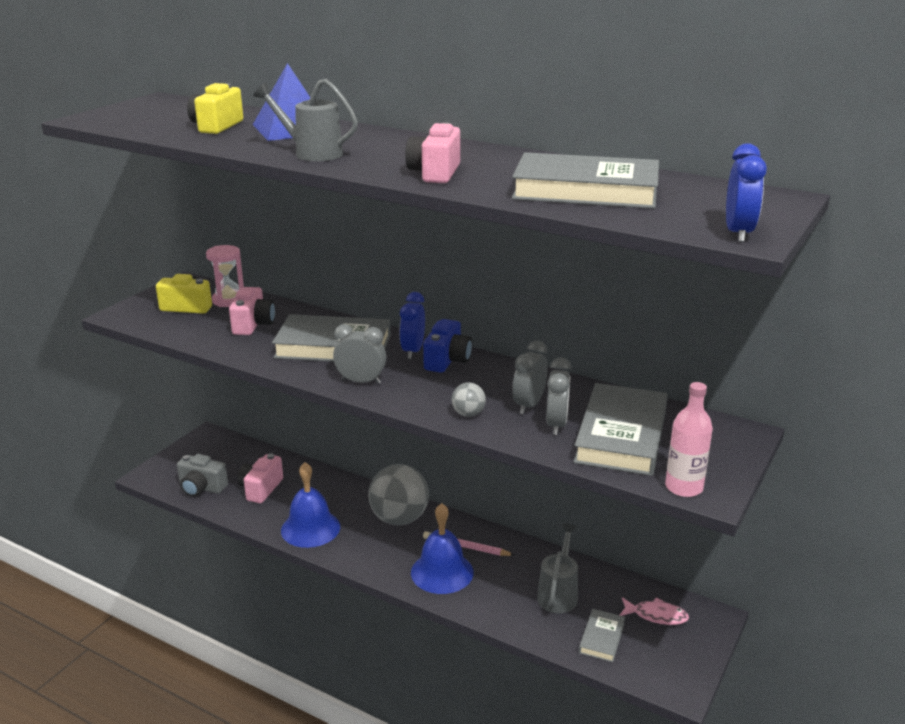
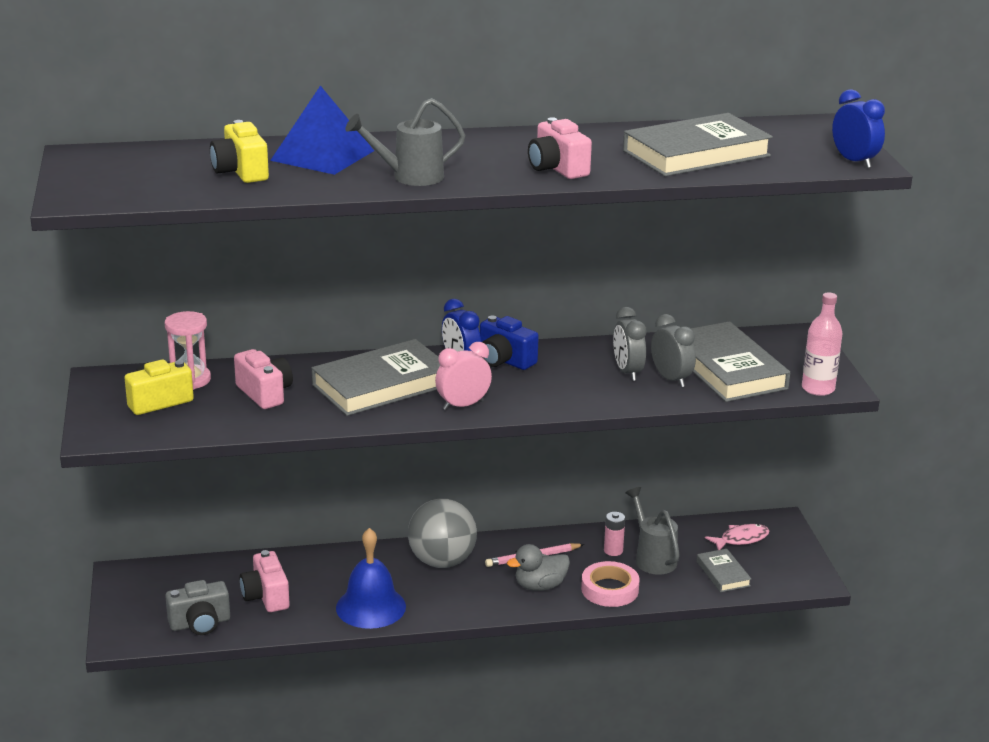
camera: 40 degrees left, 0 degrees up
grey clock [333,324,386,384] -> pink clock [435,342,492,410]
blue bell [411,503,474,594] -> grey duck [507,544,570,591]
blue camera [423,319,472,373] -> blue camera turned 150 degrees clockwise [480,315,539,370]
grey ball [452,382,486,417] -> none
none -> pink tape [581,561,640,607]
none -> pink battery [604,512,625,556]

